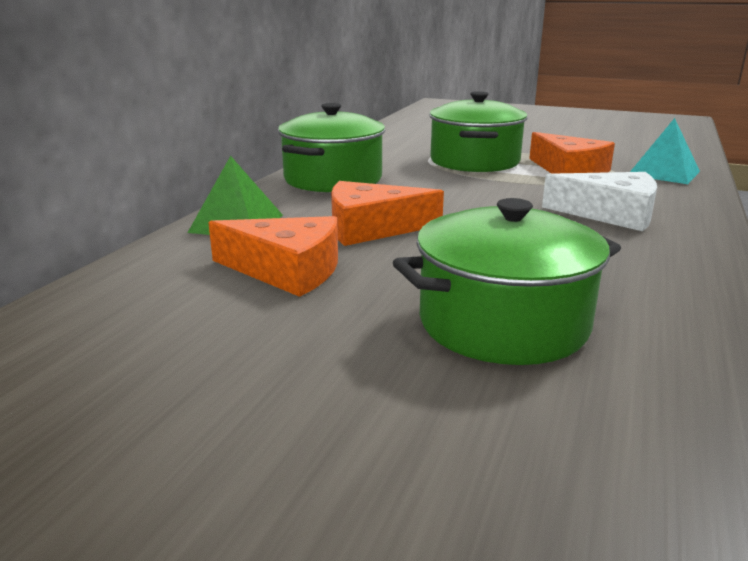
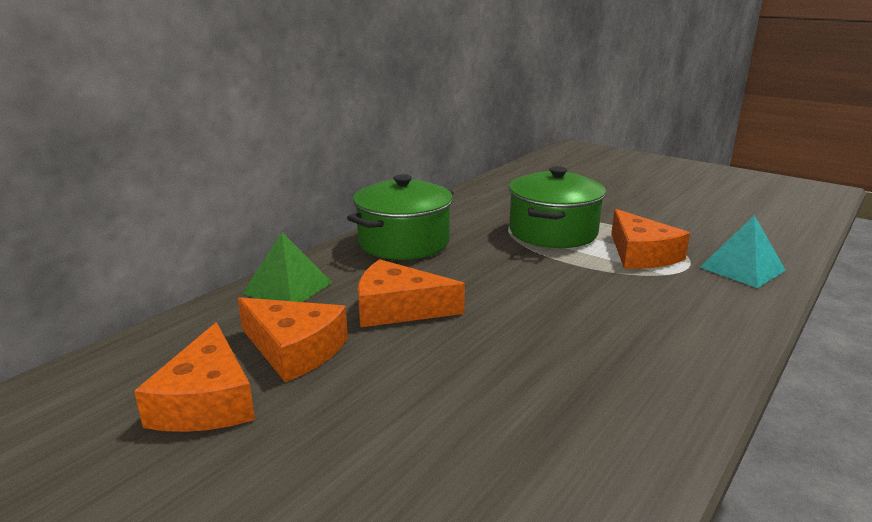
camera: 15 degrees right, 0 degrees up
green pot [393,198,621,365] -> none
white cheese [542,172,657,231] -> none
none -> orange cheese [134,322,255,432]

